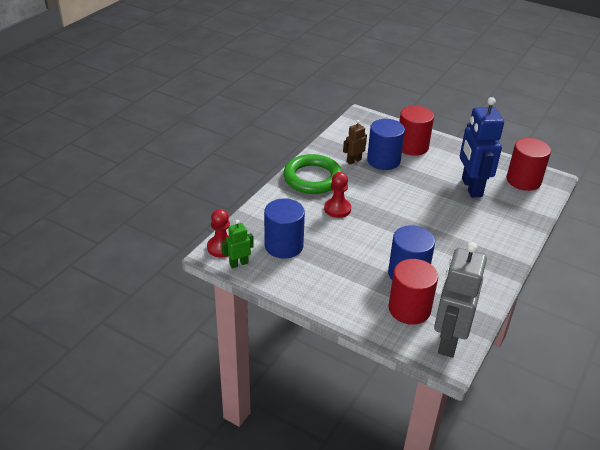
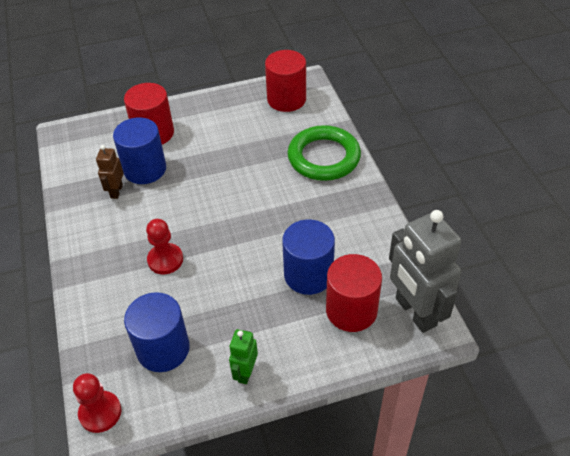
camera: 45 degrees left, 10 degrees up
green robot [222,220,254,269] -> green robot moved to [229,329,258,384]
green ring [283,154,342,194] -> green ring moved to [288,125,361,181]
blue robot [460,97,504,198] -> none

